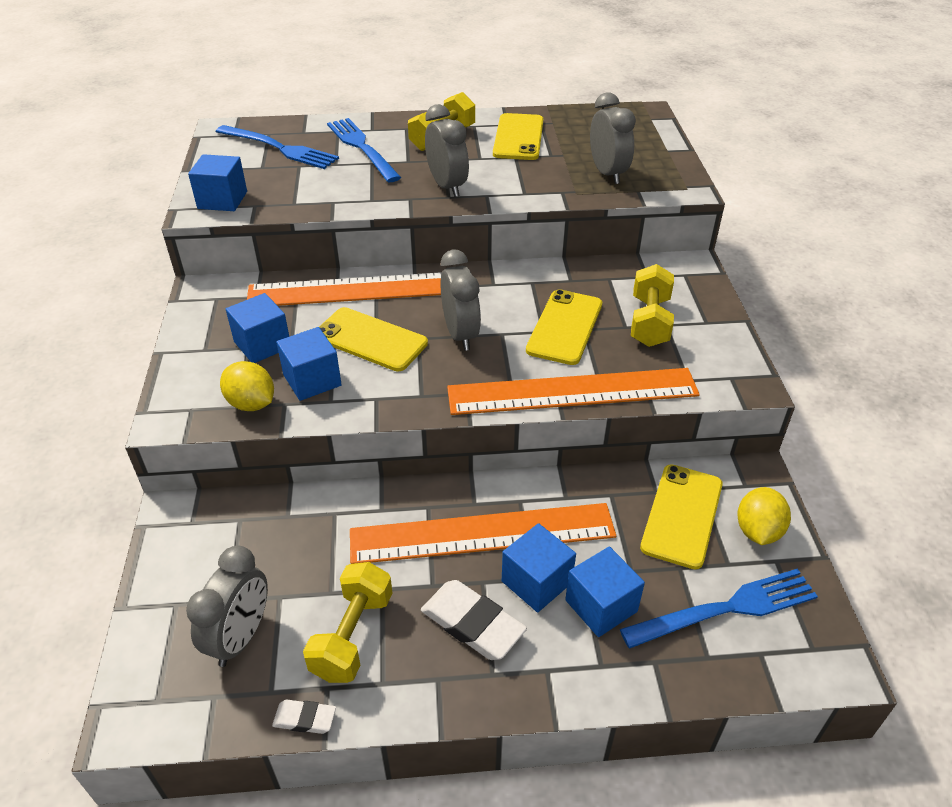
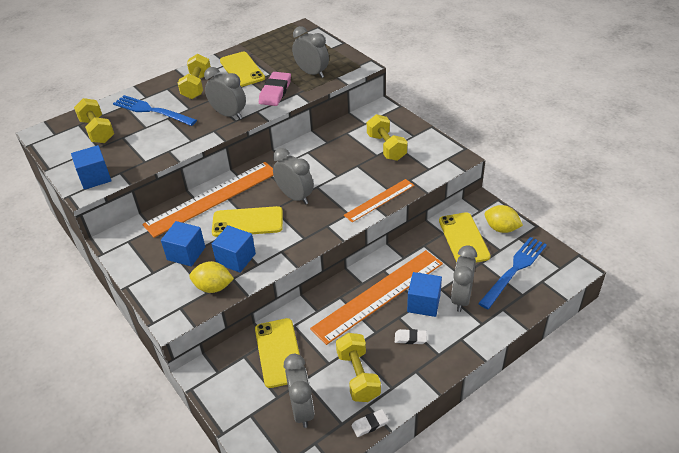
camera: 30 degrees left, 0 degrees up
blue fork [216,125,339,169] -> yellow dumbbell [74,98,114,143]
white eraser [421,580,527,660] -> white eraser [395,329,427,344], size x0.54
orange ruler [447,368,700,415] -> orange ruler [344,179,414,222], size x0.56
yellow phone [526,289,602,365] -> yellow phone moved to [255,318,300,388]
blue cube [565,546,645,637] -> grey clock [451,245,477,312]
yellow lemon [737,487,791,545] -> yellow lemon turned 45 degrees counterclockwise [485,205,523,233]
none -> pink eraser [259,72,291,106]

